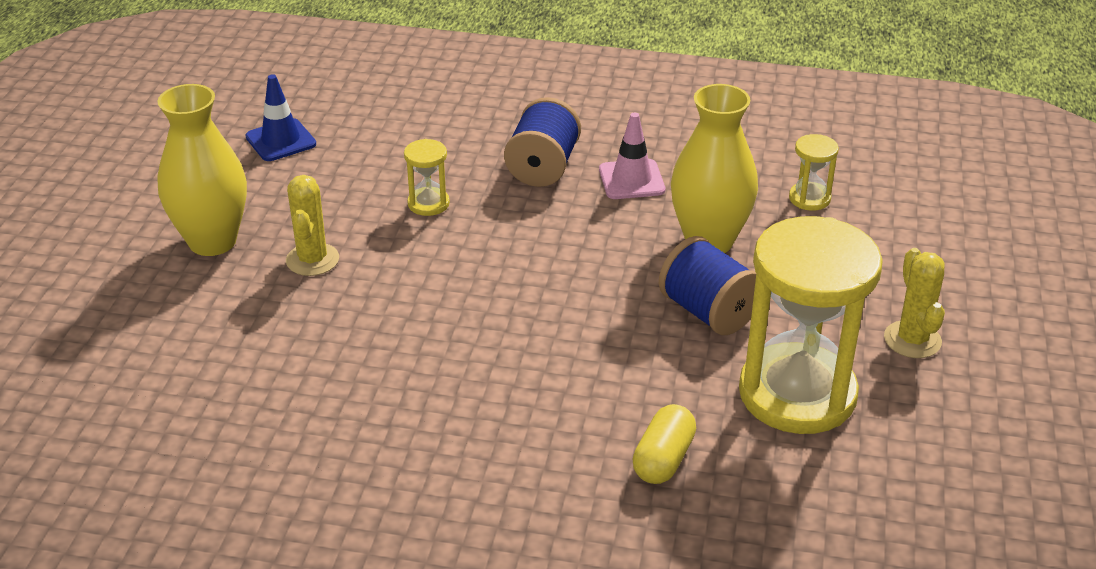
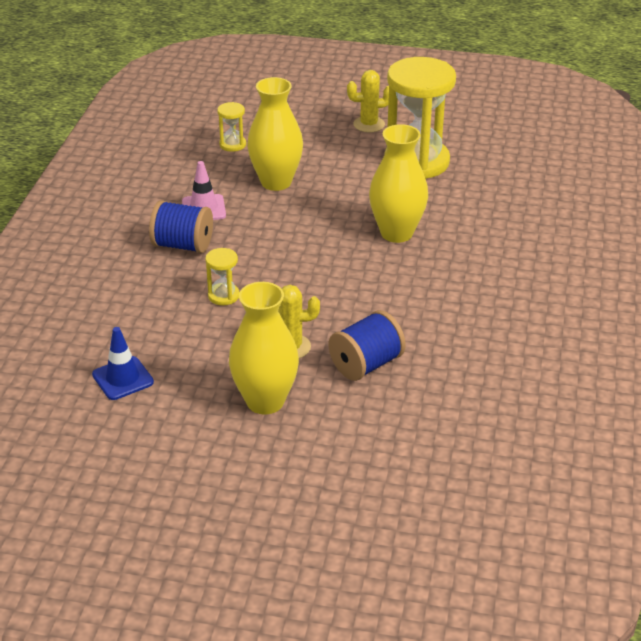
camera: 90 degrees left, 0 degrees up
yellow capsule [632,404,696,484] -> none
blue spool [659,236,756,335] -> blue spool moved to [328,310,406,381]
none -> yellow vase [369,124,428,243]

